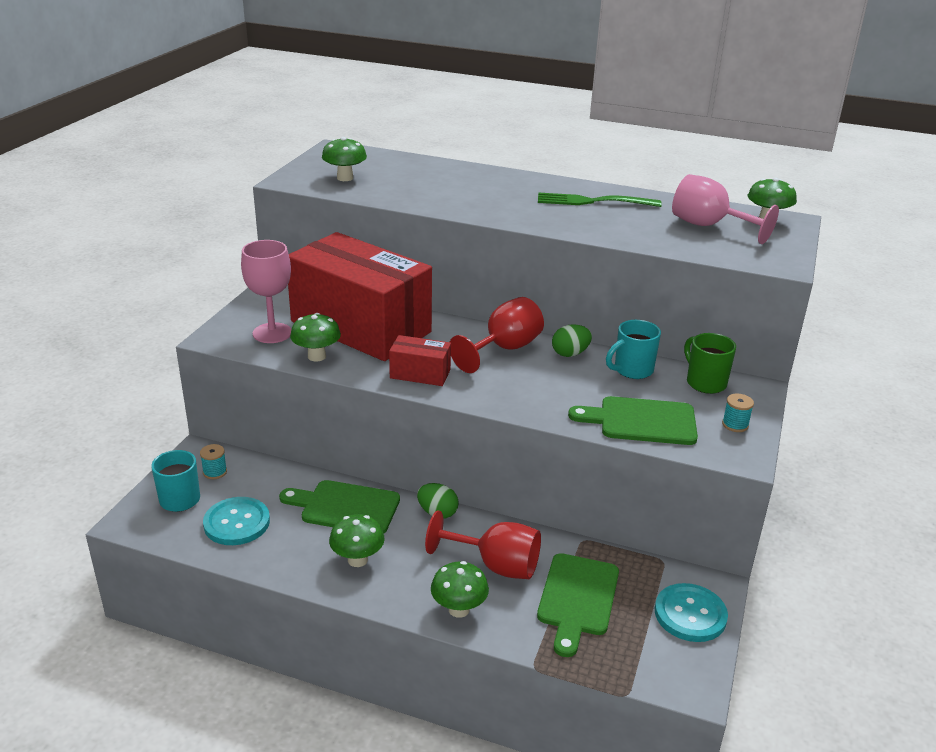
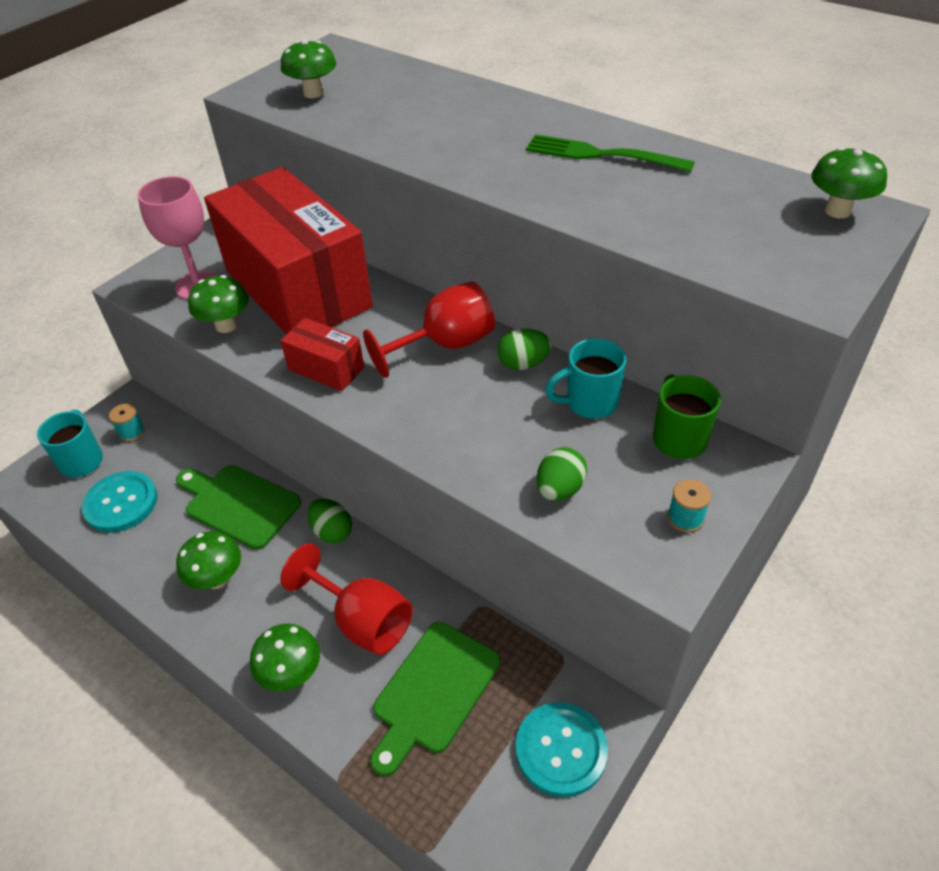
camera: 20 degrees right, 15 degrees up
green cutting board [568,396,698,445] -> green egg [536,447,587,501]
pink goblet [672,174,779,244] -> none

